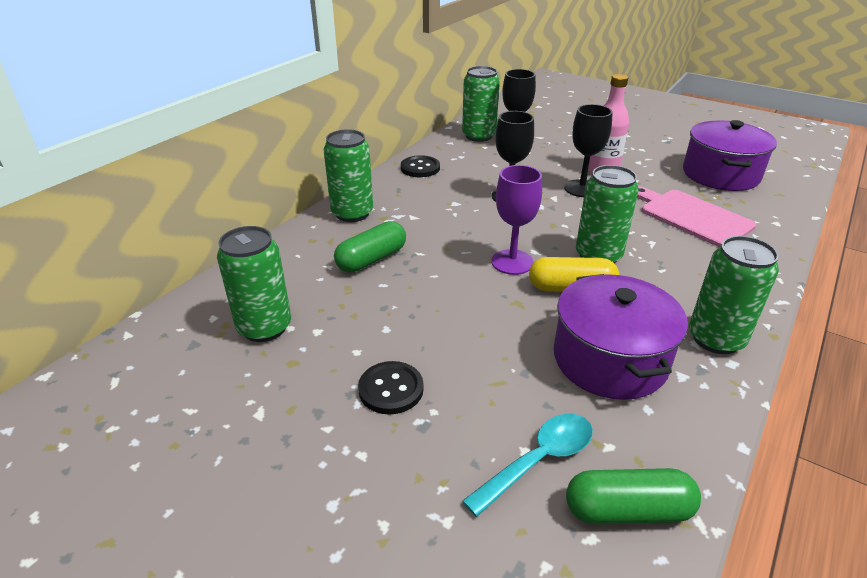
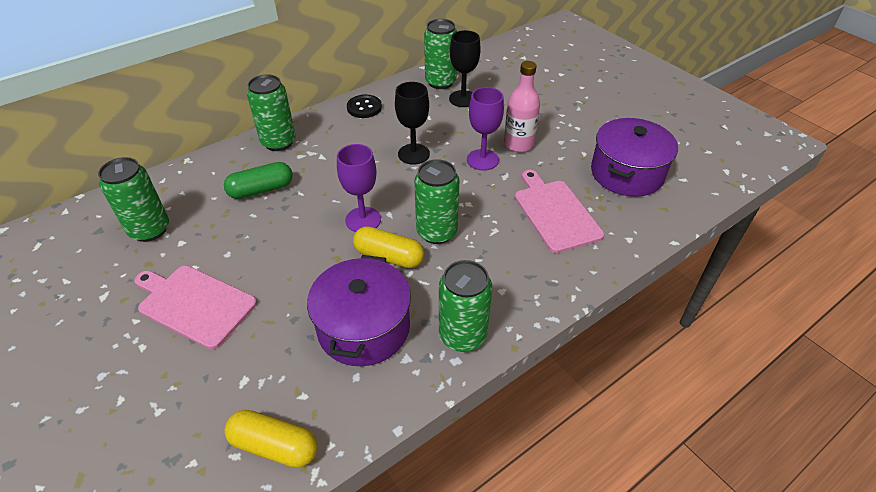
camera: 20 degrees right, 10 degrees up
black button [358,361,424,415] -> pink cutting board [134,265,257,349]
turquoise spoon [462,414,593,517] -> none
black goblet [564,104,613,197] -> purple goblet [467,87,504,171]
green capsule [566,468,701,524] -> yellow capsule [224,410,317,468]

